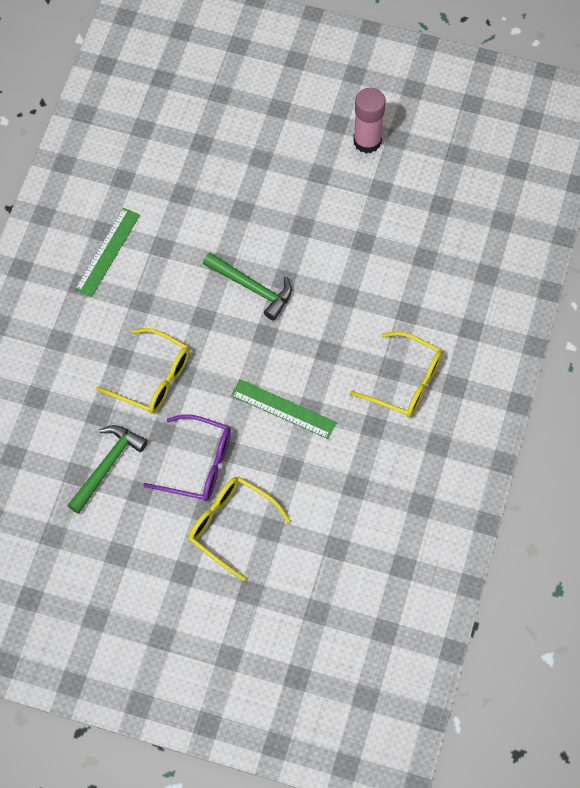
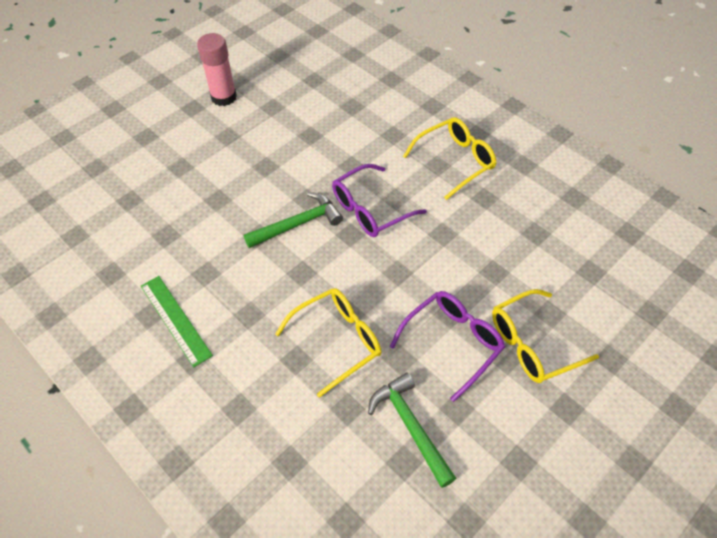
camera: 60 degrees left, 10 degrees down
green ruler [231,379,337,439] -> none
none -> purple glasses [332,164,427,237]

